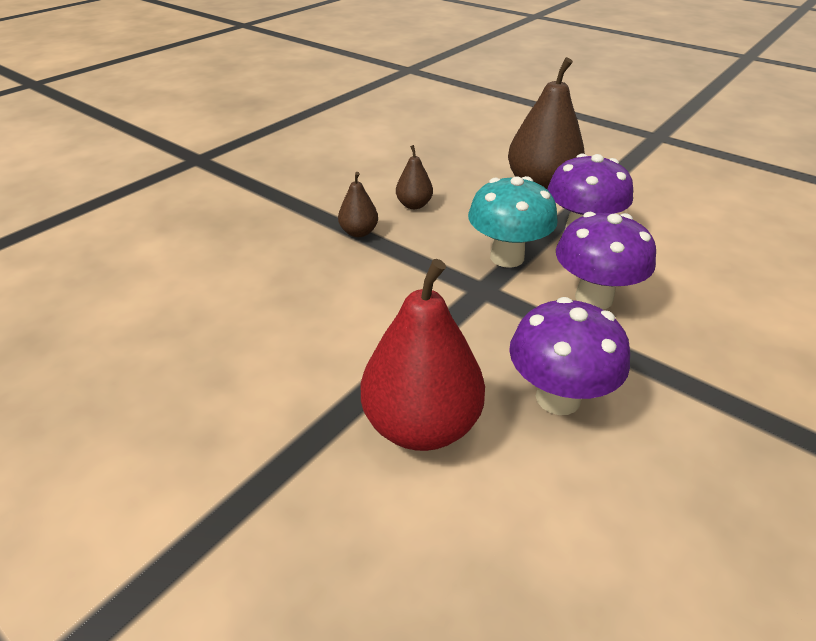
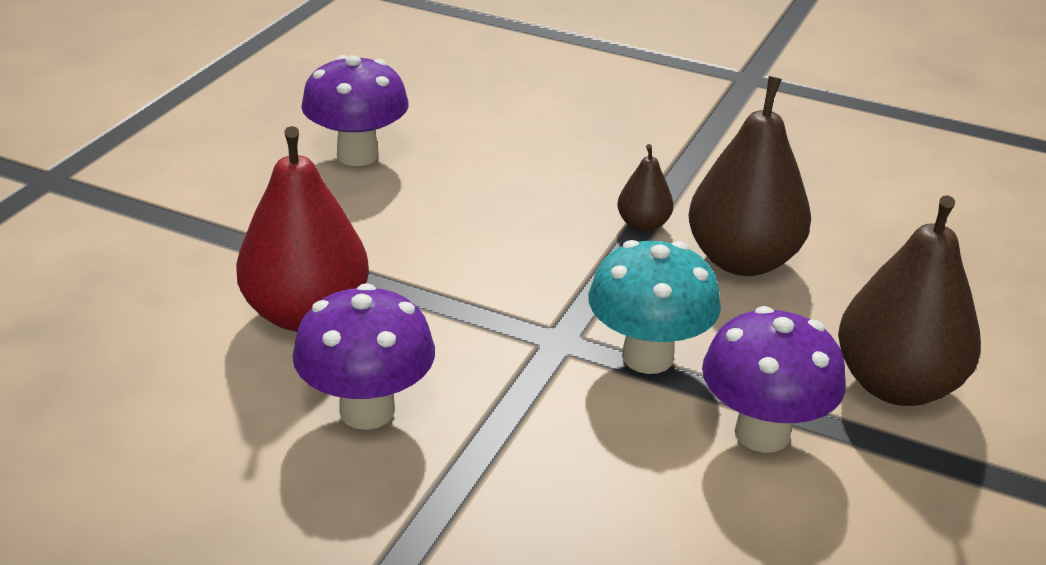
camera: 75 degrees right, 5 degrees down
brown pear [396,145,433,209] -> brown pear [689,76,811,276], size x2.06
purple mushroom [556,212,656,309] -> purple mushroom moved to [301,55,409,166]

